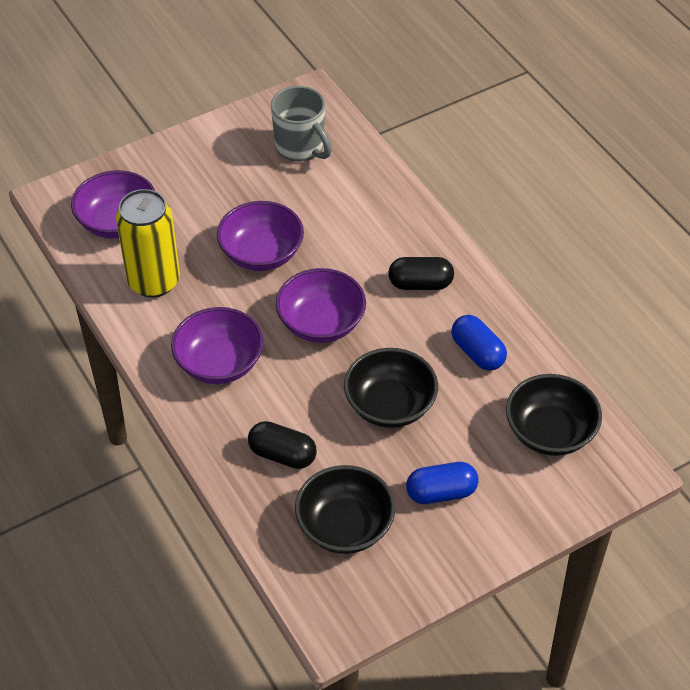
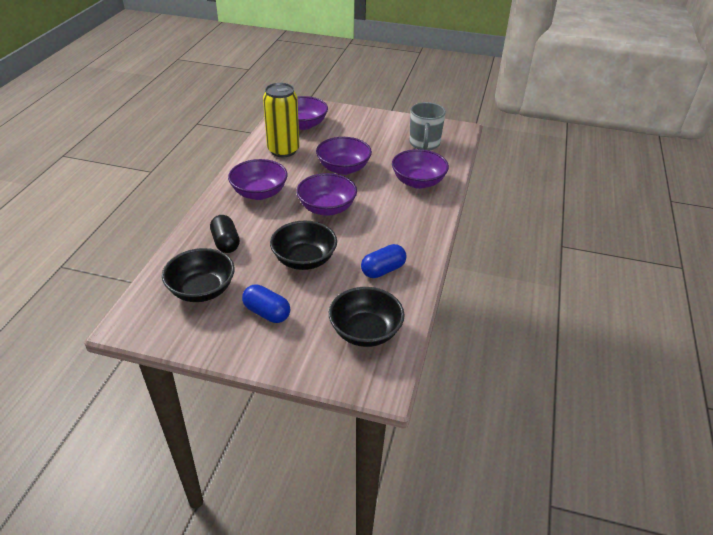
camera: 45 degrees right, 10 degrees down
black capsule [388,257,454,290] -> none
blue capsule [451,315,507,371] -> blue capsule turned 45 degrees clockwise [361,244,407,278]
none -> purple bowl [392,149,449,189]

